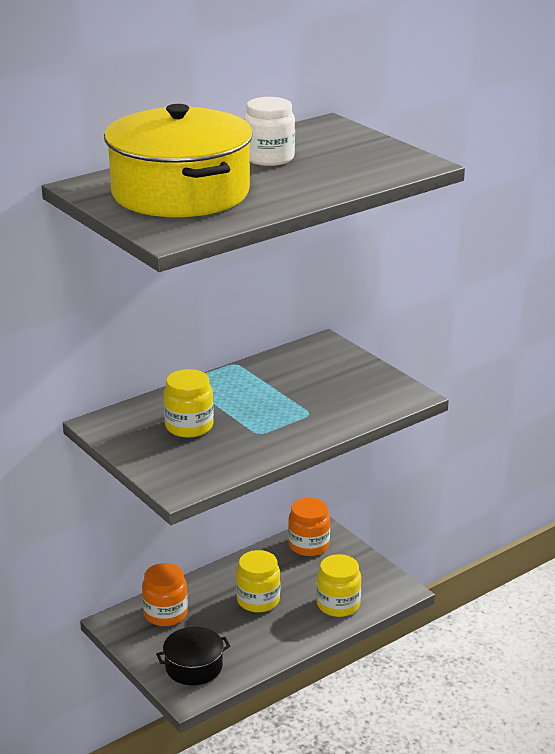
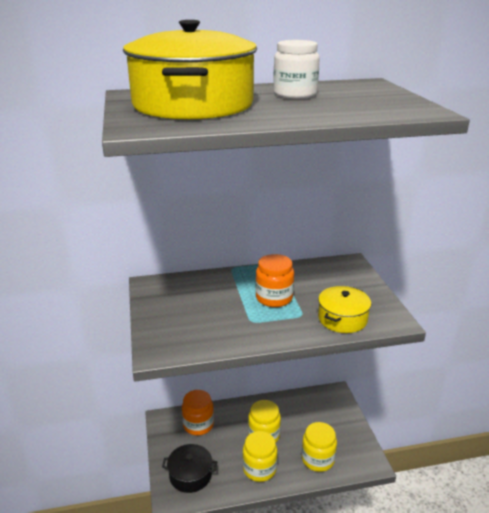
camera: 25 degrees right, 0 degrees up
yellow jar [164,369,214,438] -> yellow jar moved to [243,431,277,482]
orange jar [288,498,330,556] -> orange jar moved to [255,254,294,307]
none -> yellow pot [318,286,371,333]

